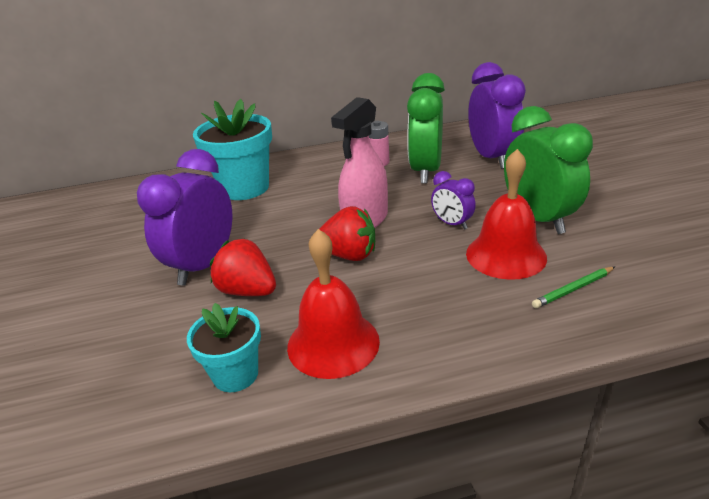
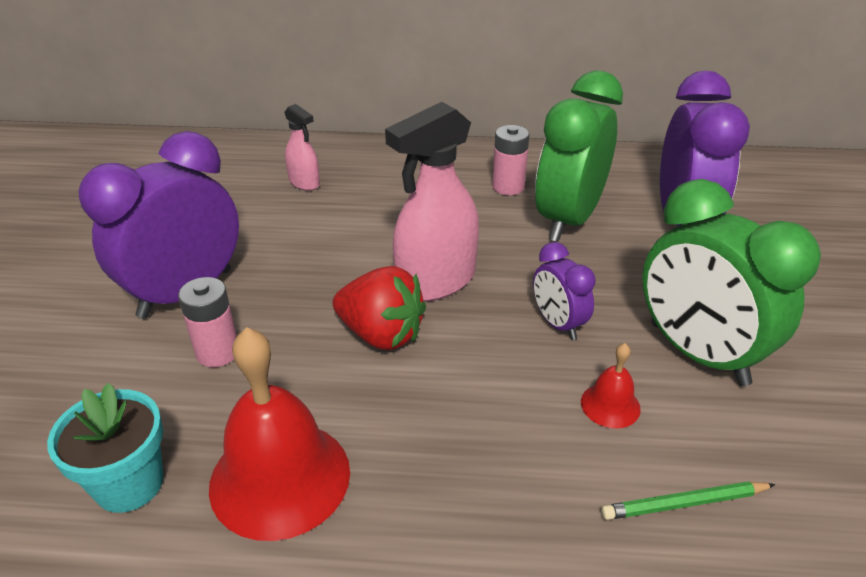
camera: 15 degrees right, 5 degrees up
turquoise flower pot [193,99,272,200] -> pink spray bottle [285,104,320,191]
red strawberry [210,239,276,296] -> pink battery [178,277,237,367]
red bell [466,149,547,280] -> red bell [581,343,641,429], size x0.46
green clock [504,106,593,234] -> green clock turned 150 degrees clockwise [642,179,821,386]

